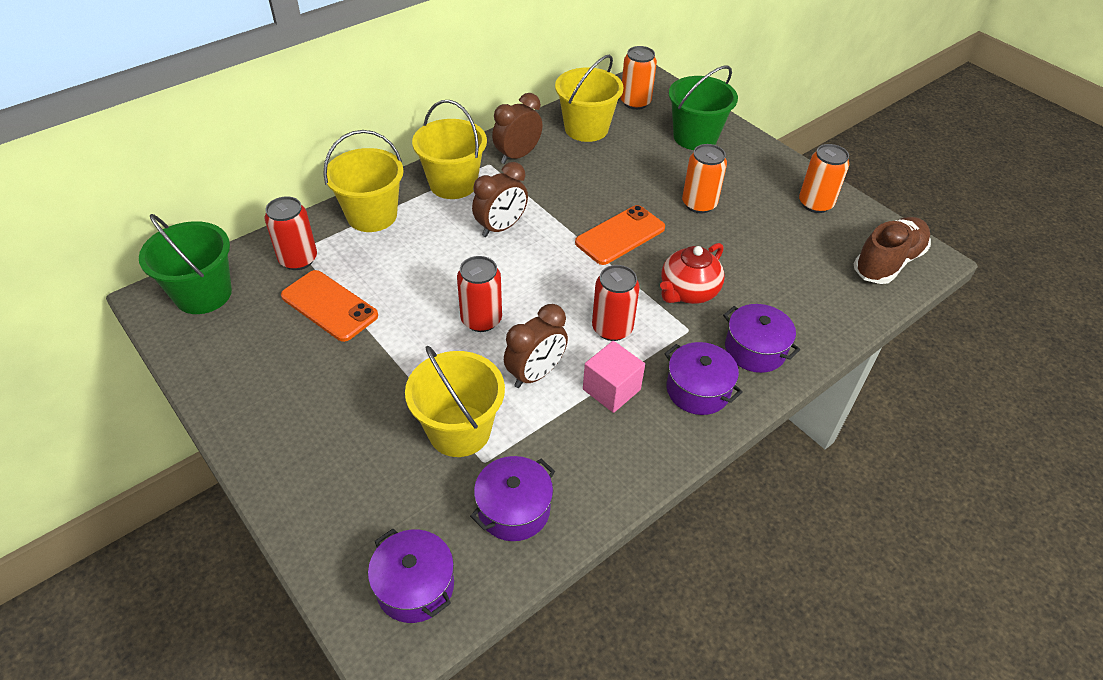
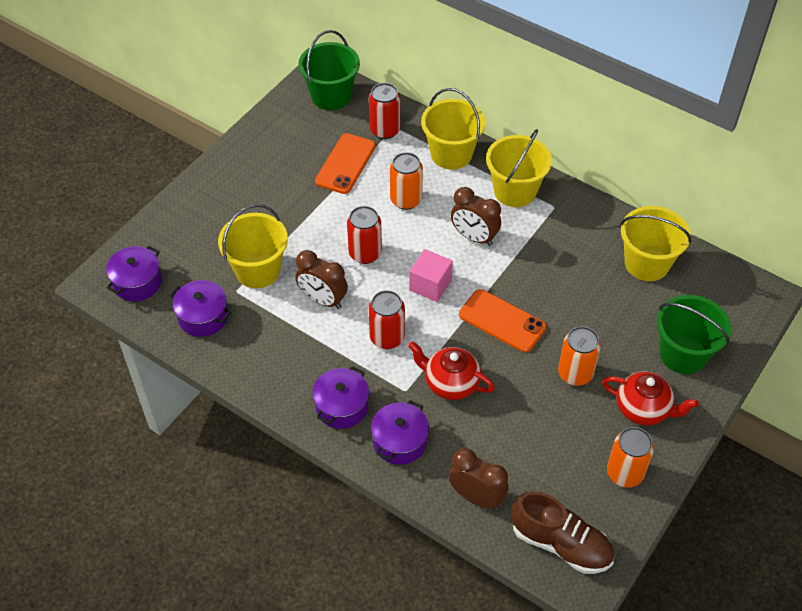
camera: 75 degrees right, 5 degrees up
brown clock [492,93,543,164] -> brown clock moved to [449,448,508,510]
pink cube [583,341,645,413] -> pink cube moved to [409,249,453,302]
orange can [620,46,657,110] -> orange can moved to [390,152,423,210]
none -> red teapot [602,371,699,426]

